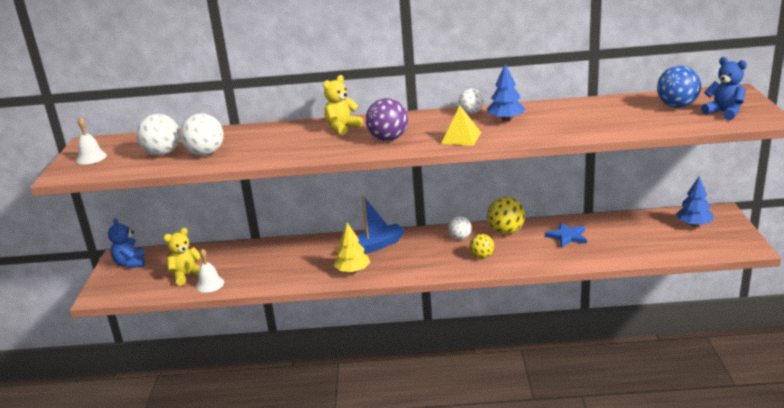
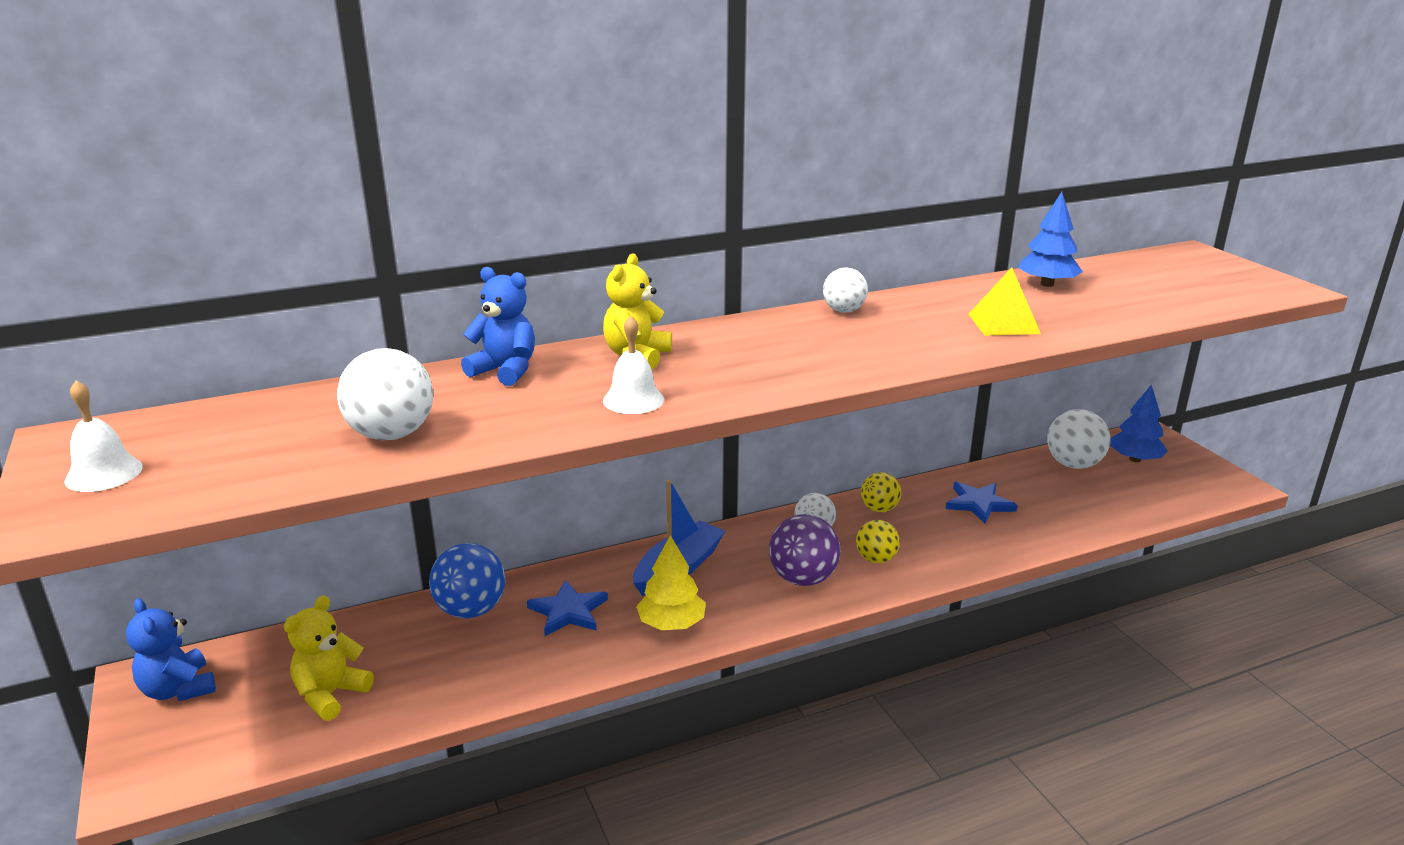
camera: 25 degrees left, 0 degrees up
white ball [136,114,180,156] -> white ball moved to [1047,409,1110,469]
white bell [196,249,224,293] -> white bell moved to [603,316,664,414]
purple ball [366,98,408,141] -> purple ball moved to [769,514,840,586]
yellow pyramid [441,106,481,146] -> yellow pyramid moved to [968,267,1041,336]
blue tree [487,64,526,121] -> blue tree moved to [1018,192,1083,287]
yellow ball [487,197,525,234] -> yellow ball [861,472,901,512], size x0.63
blue ball [657,66,701,108] -> blue ball moved to [429,543,505,618]
blue teddy bear [701,57,747,120] -> blue teddy bear moved to [461,267,535,386]
none -> blue star [527,580,608,636]

